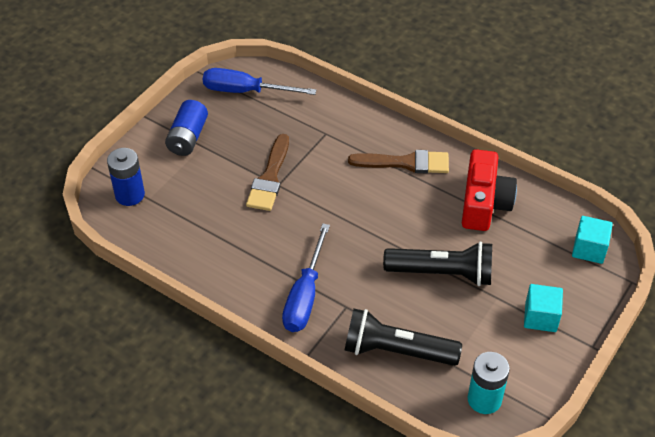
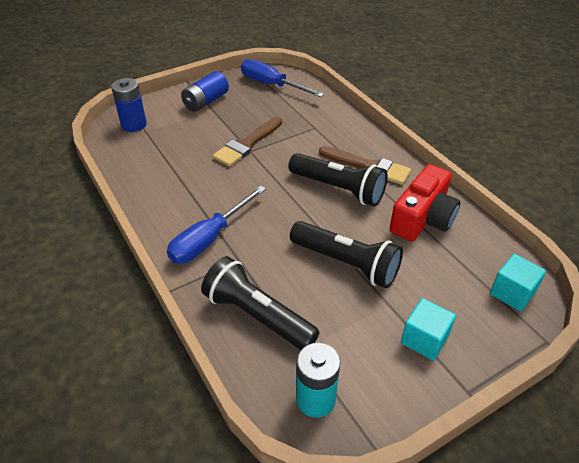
camera: 25 degrees right, 5 degrees down
none -> black flashlight [289,153,388,206]

